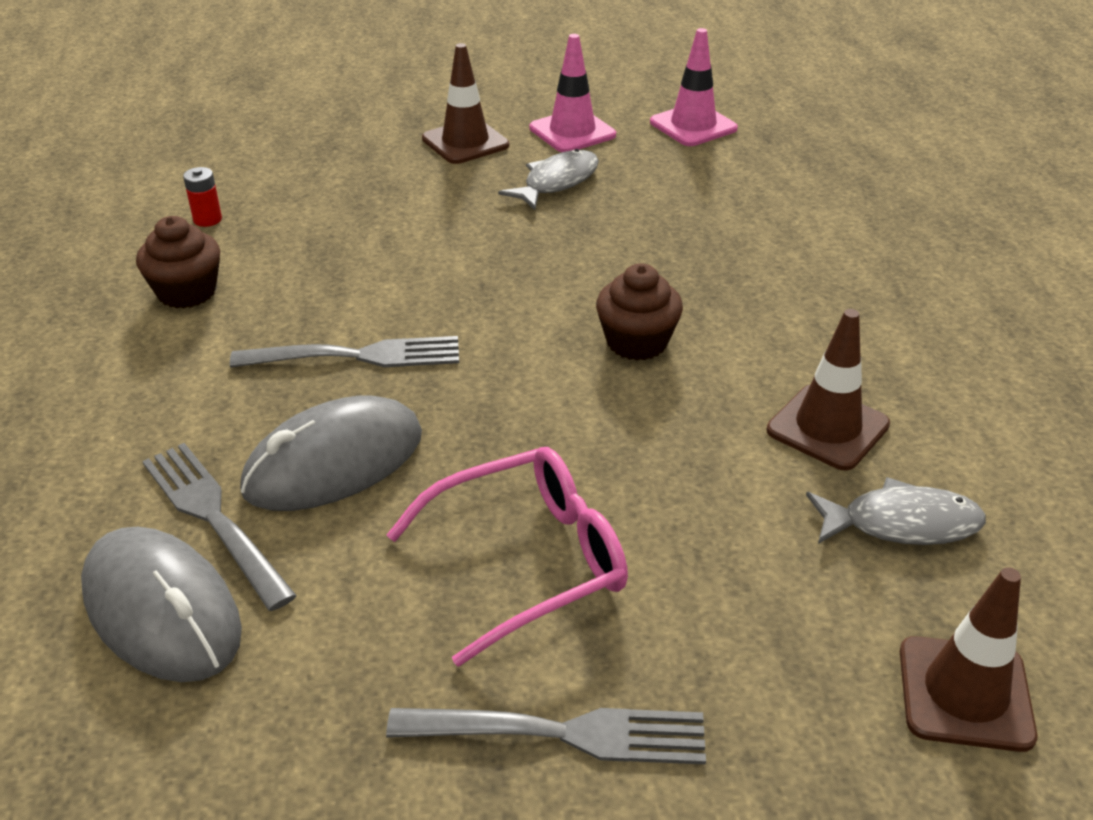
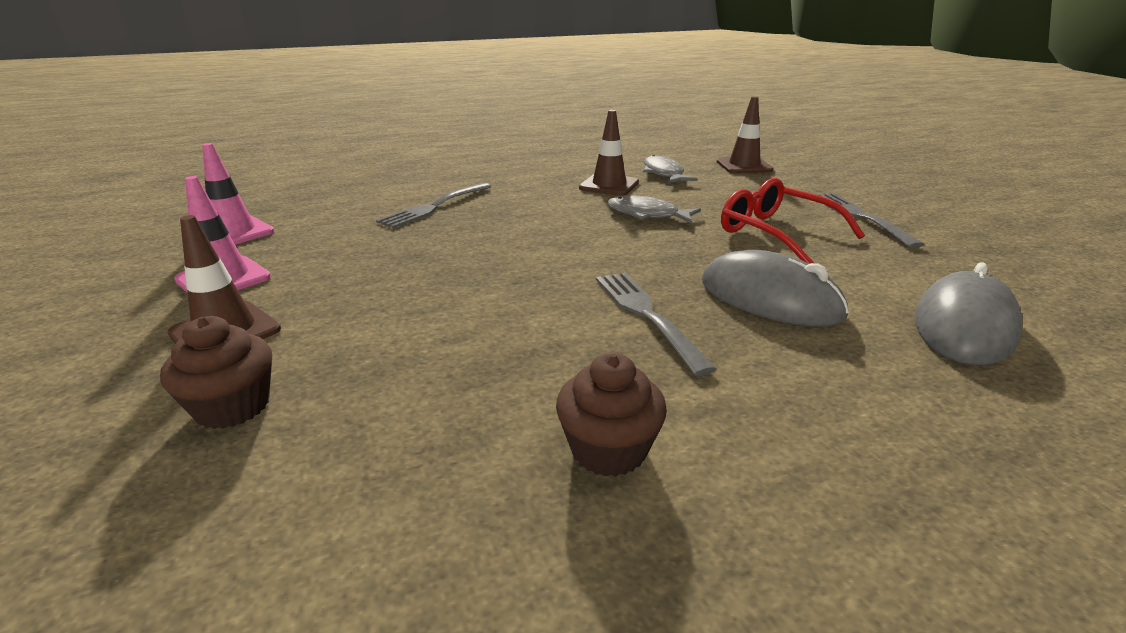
camera: 105 degrees left, 10 degrees down
grey fork [142,443,297,611] -> grey fork moved to [376,183,491,228]
red battery [183,167,222,227] -> none
pink glasses [386,447,628,667] -> red glasses [721,178,865,264]
grey fish [498,149,599,210] -> grey fish moved to [607,195,701,224]
brown cupcake [596,263,683,361] -> brown cupcake moved to [160,316,272,429]

